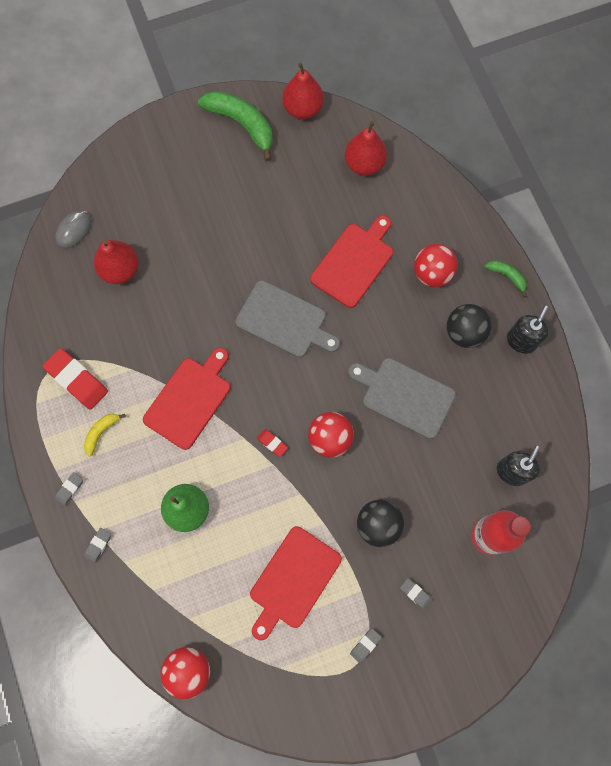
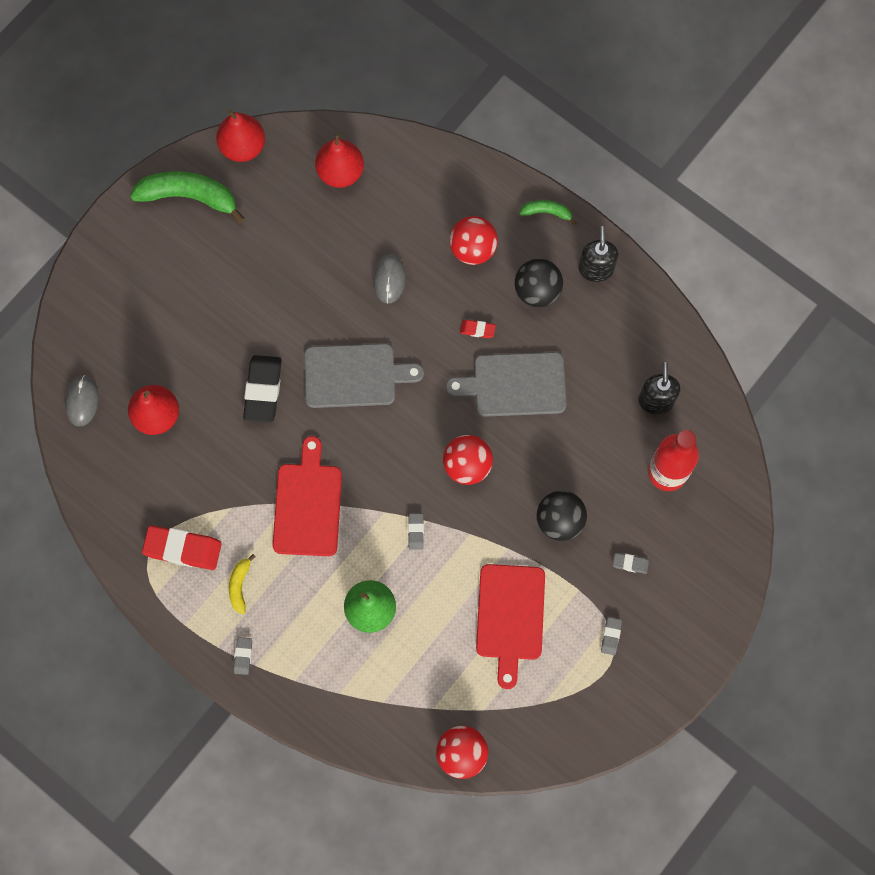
camera: 30 degrees left, 0 degrees up
grey eraser [84,528,111,563] -> grey eraser moved to [408,514,424,550]
red eraser [257,429,288,457] -> red eraser moved to [460,320,496,338]
red cutting board [310,215,393,308] -> grey mouse [373,254,406,304]
none -> black eraser [243,355,282,423]

